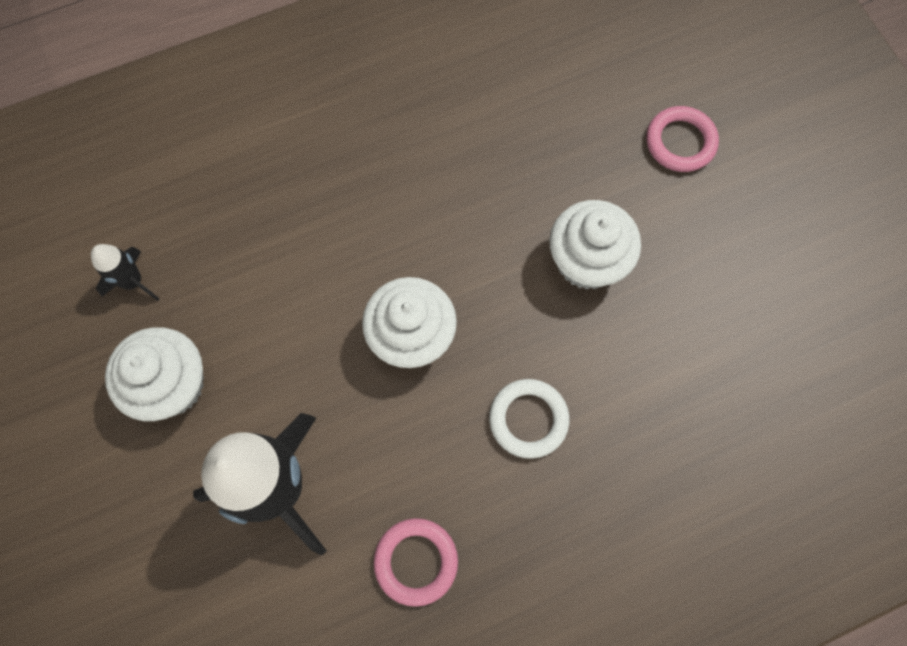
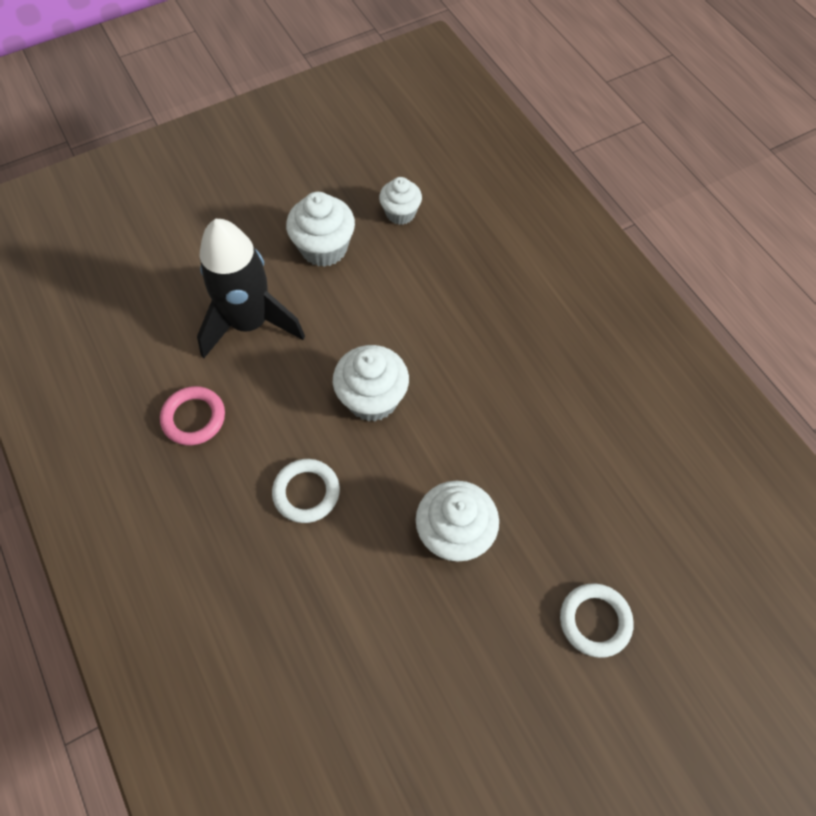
camera: 85 degrees right, 10 degrees down
black rocket [91,244,159,301] -> white cupcake [379,177,422,225]
pink ring [646,106,719,172] -> white ring [560,583,634,658]

